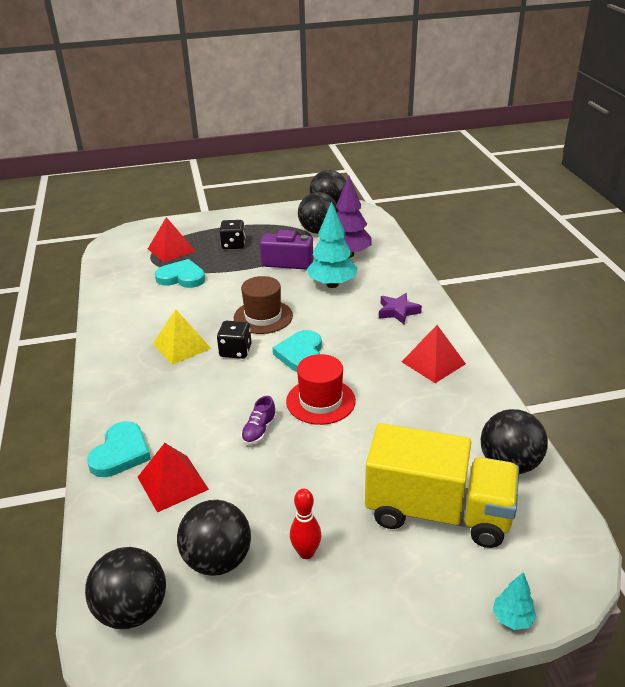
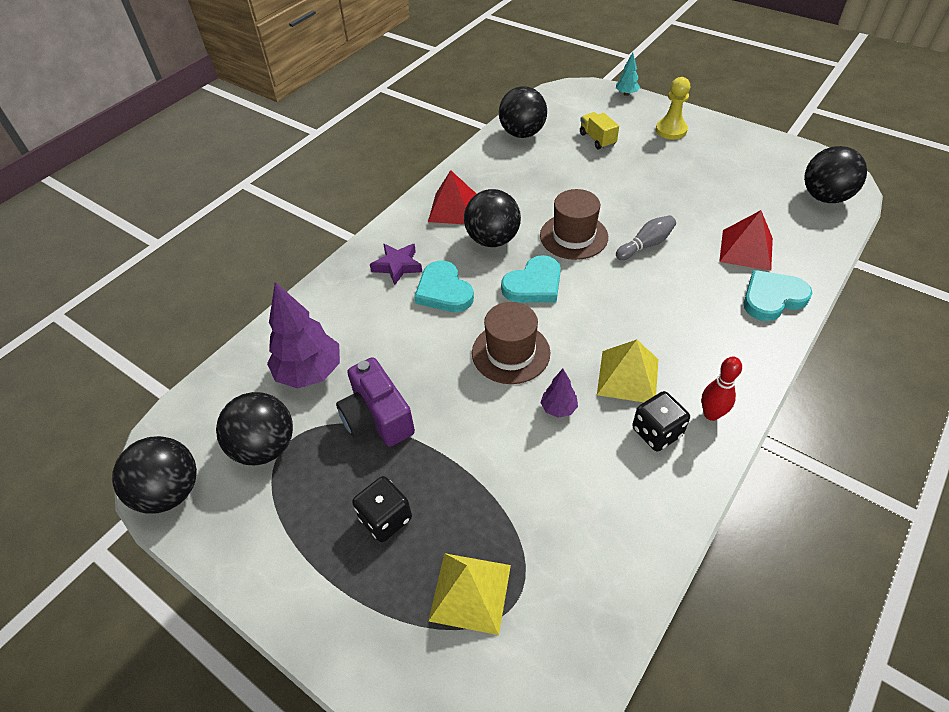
camera: 130 degrees left, 15 degrees up
red pyramid [148,217,195,263] -> yellow pyramid [428,553,511,635]
turquoise heart [155,259,205,288] -> turquoise heart moved to [414,261,474,312]
black ball [177,500,251,576] -> black ball moved to [464,189,521,247]
black dice [217,321,252,359] -> black dice moved to [632,391,690,451]
purple shoe [241,396,277,445] -> grey bowling pin [616,215,676,260]
red hat [286,354,356,425] -> brown hat [540,189,608,260]
red bowling pin [290,489,322,559] -> red bowling pin moved to [701,357,742,421]
turquoise tree [307,201,358,288] -> none
yellow truck [365,423,519,548] -> yellow truck [580,112,619,149], size x0.42
none -> purple tree [540,369,578,418]
none -> yellow pawn [656,77,690,139]

